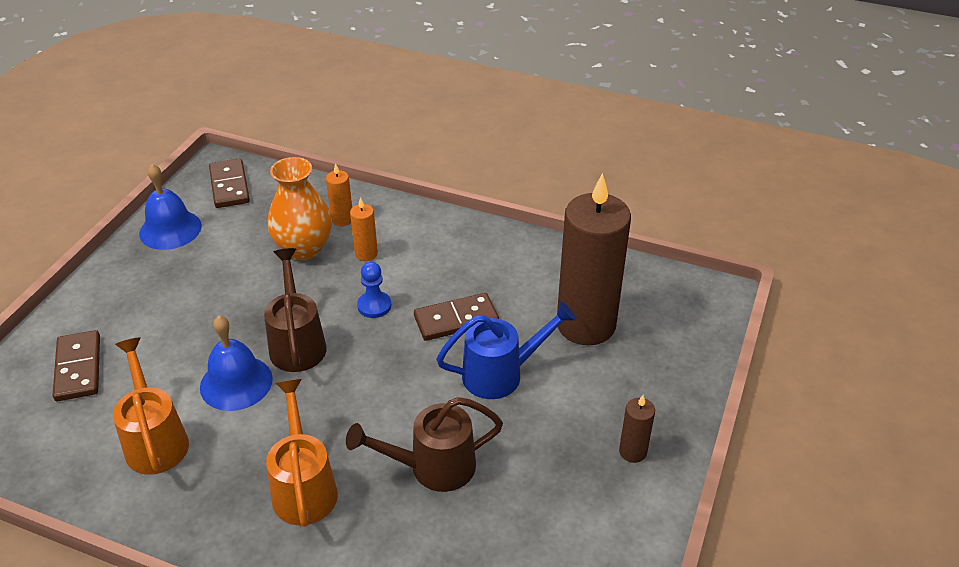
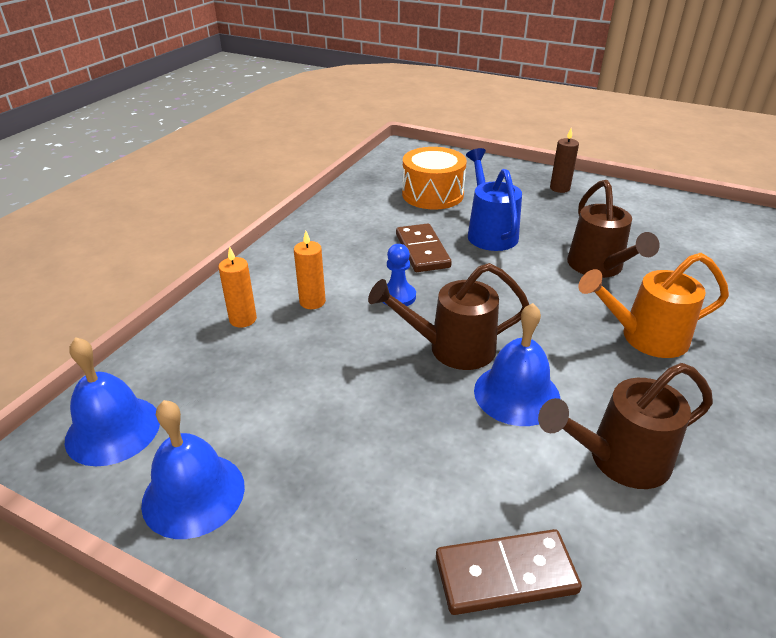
camera: 85 degrees left, 5 degrees down
orange watering can [113,337,189,475] -> brown watering can [538,363,713,489]
brown domino [209,158,250,208] -> blue bell [65,337,160,466]
orange vase [267,157,332,260] -> none
brown candle [557,173,631,345] -> orange drum [402,147,467,210]

